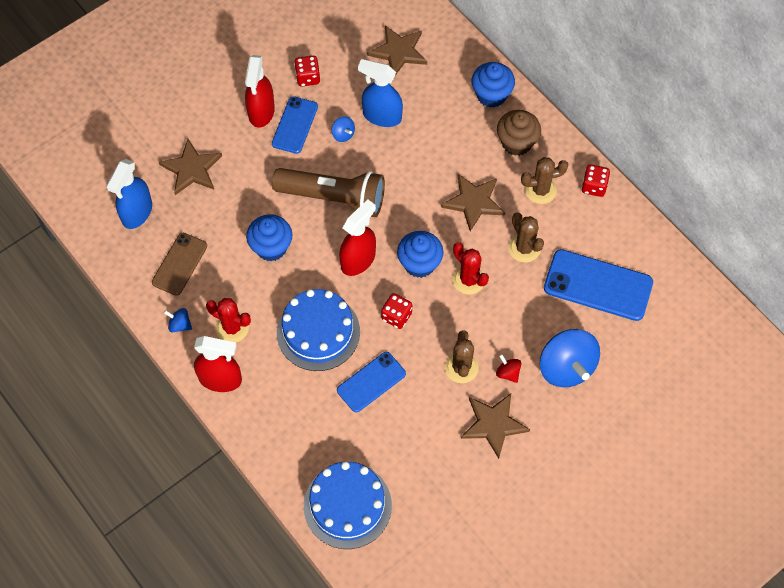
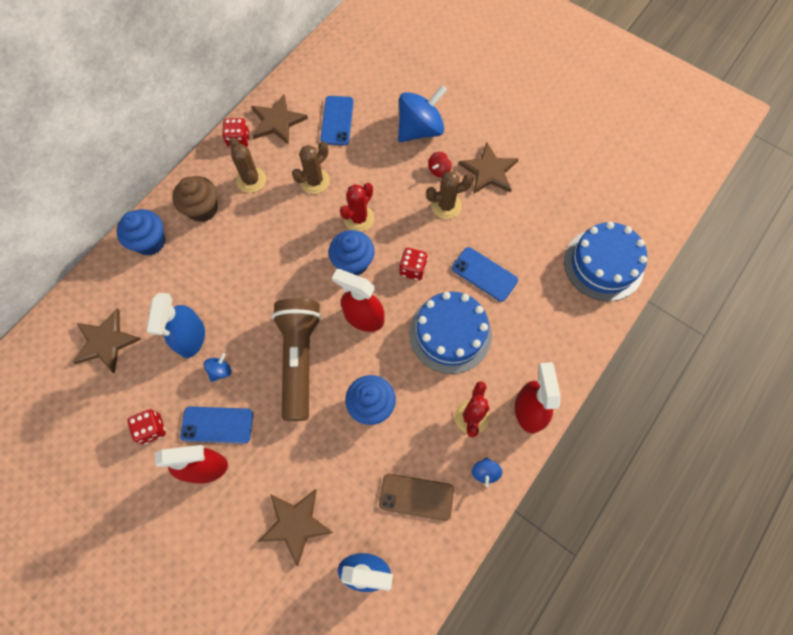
camera: 105 degrees left, 5 degrees up
brown star [441,174,505,231] -> brown star moved to [251,94,308,145]
blue phone [544,249,653,321] -> blue phone [320,96,354,145], size x0.63

